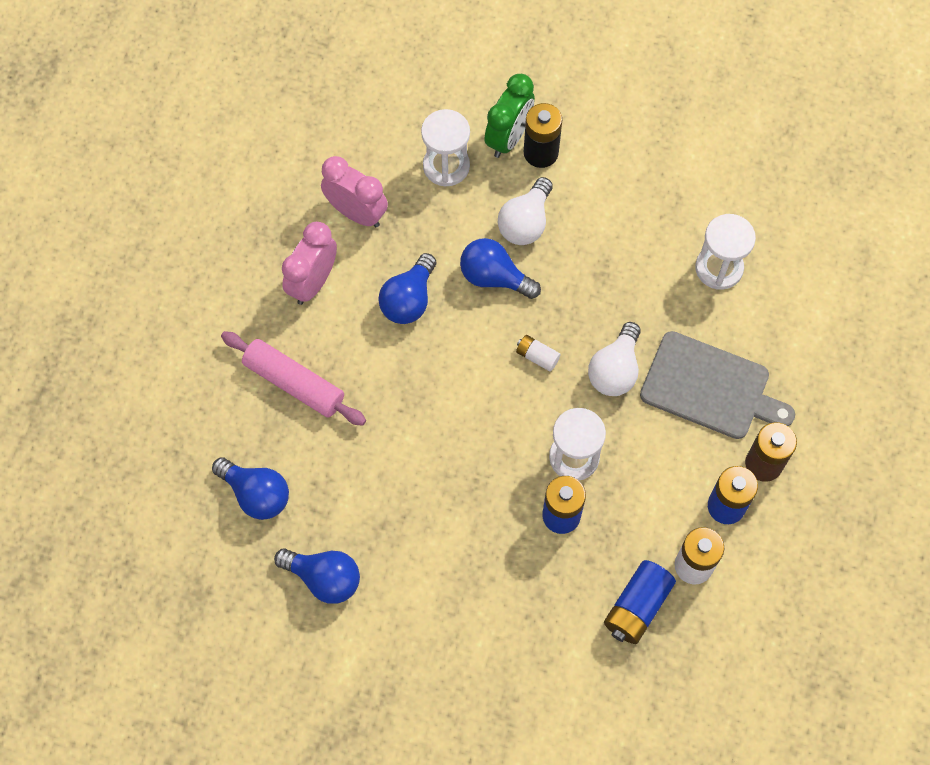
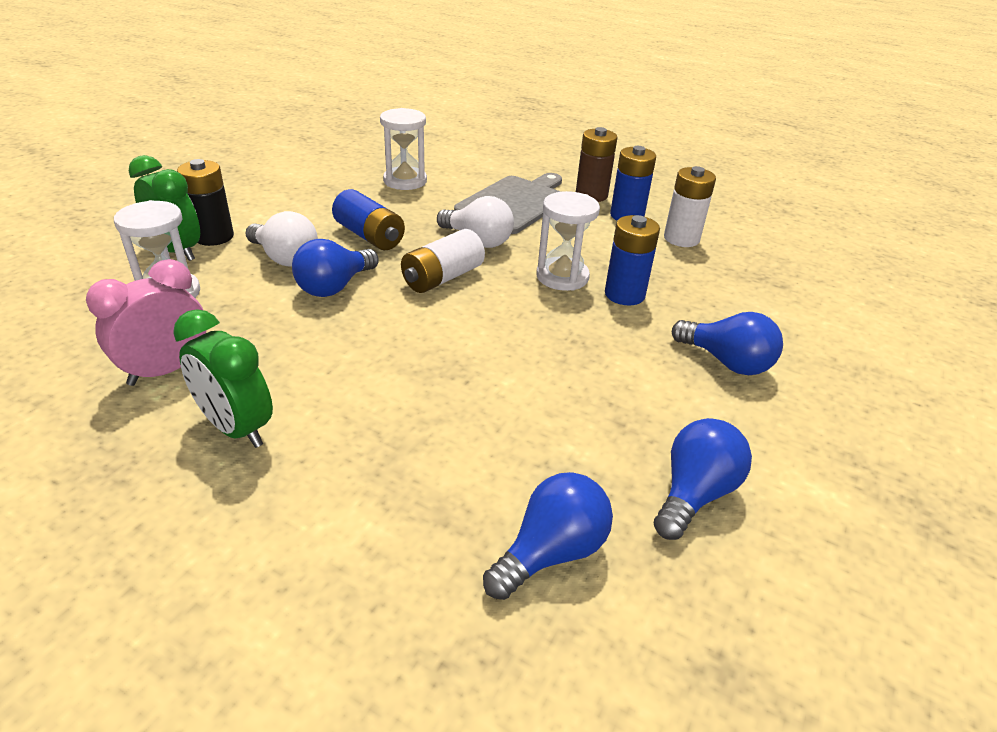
camera: 80 degrees left, 30 degrees down
pink rolling pin [221,331,366,426] -> none
pink clock [282,222,337,305] -> green clock [173,309,273,448]
blue light bulb [378,253,436,324] -> blue light bulb moved to [672,312,783,375]
white battery [516,335,561,372] -> white battery [401,229,485,293], size x1.78
blue battery [604,560,676,644] -> blue battery moved to [332,189,405,250]

